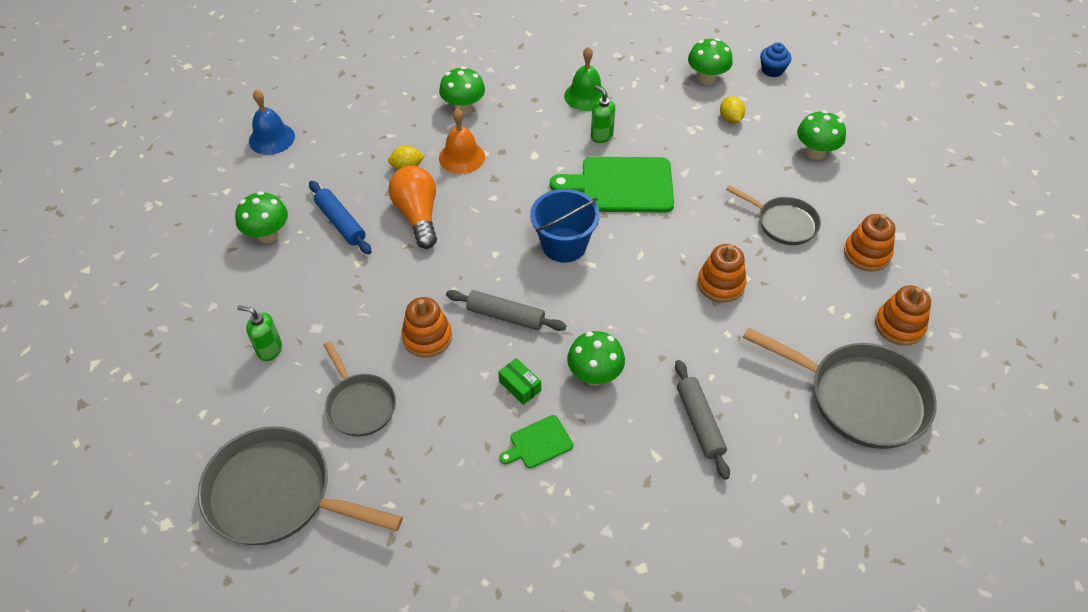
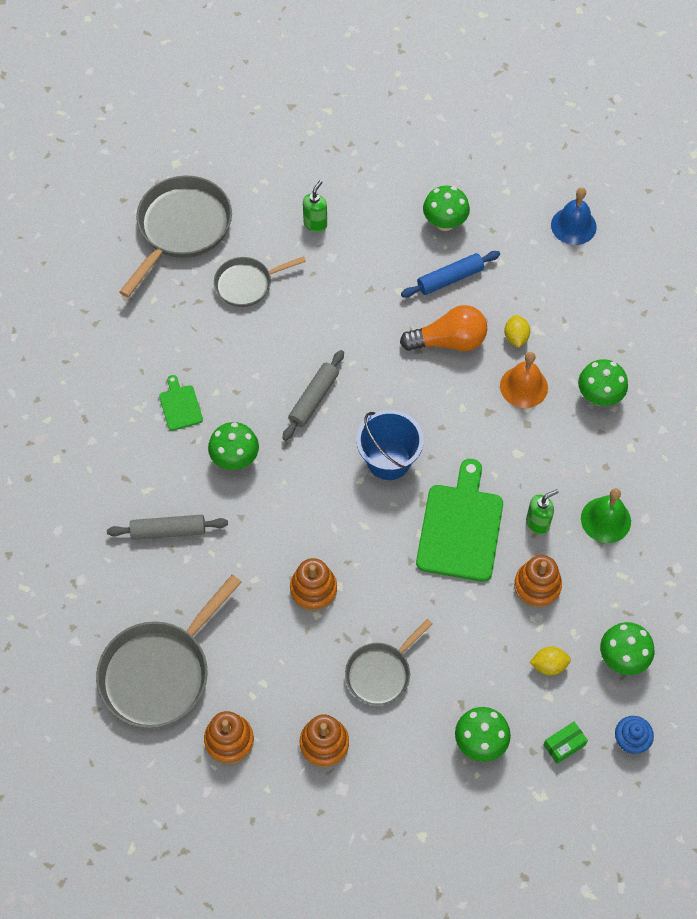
camera: 100 degrees right, 10 degrees up
orange stacking toy [402,297,452,357] -> orange stacking toy moved to [514,555,562,608]
green box [498,358,541,405] -> green box moved to [544,722,588,764]

